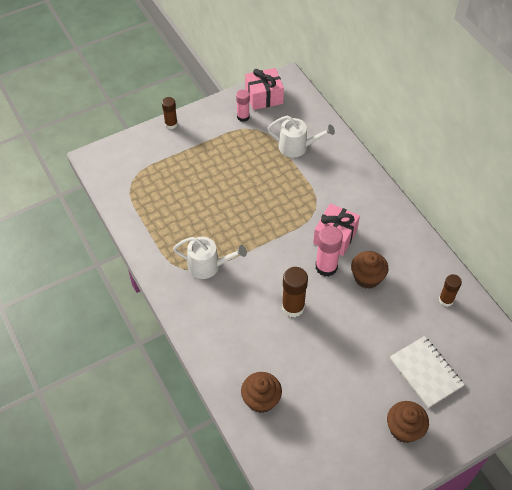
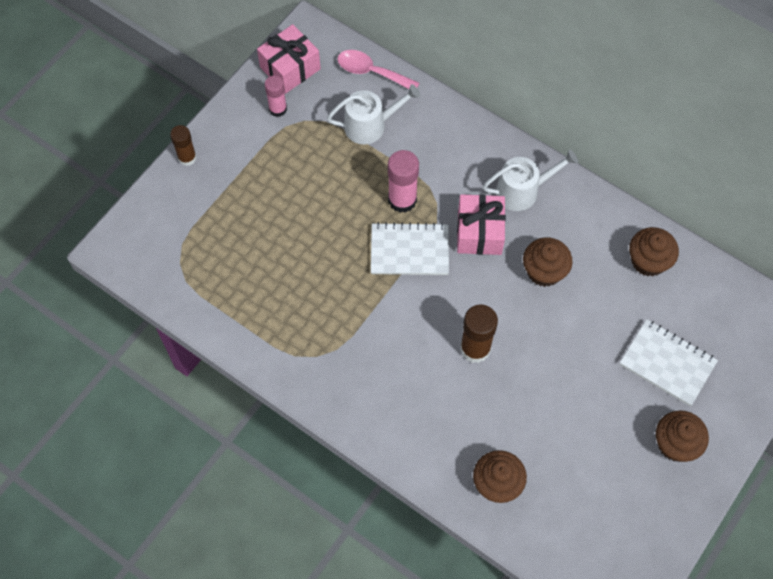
camera: 25 degrees left, 10 degrees up
white watering can [173,237,247,279] -> white watering can moved to [483,150,578,211]
pink glue stick [315,226,343,277] -> pink glue stick moved to [388,150,419,213]
brown glue stick [439,274,462,307] -> brown cupcake [629,227,679,277]
none -> pink spoon [338,50,419,89]
none -> white notebook [371,222,449,275]

